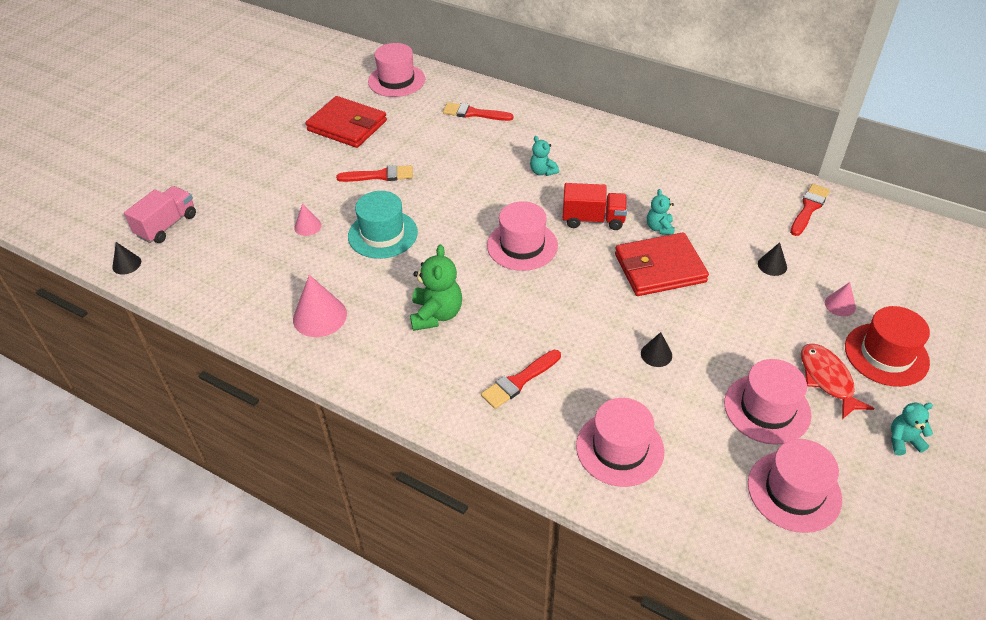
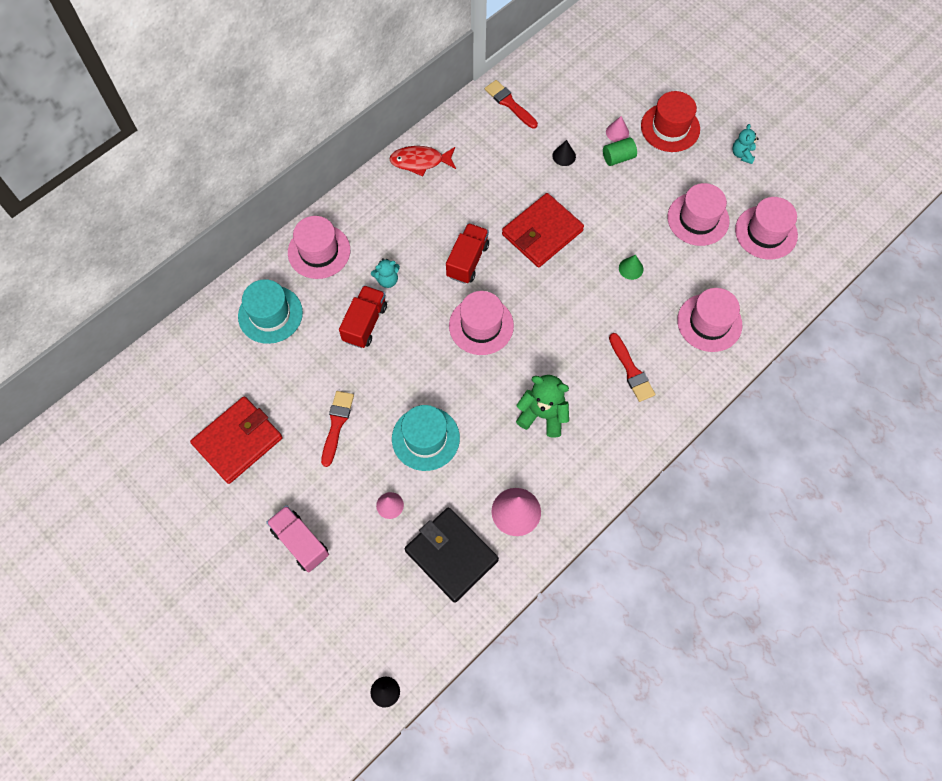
camera: 75 degrees left, 20 degrees up
pink truck [124,186,196,243] -> pink truck moved to [266,505,329,573]
pink hat [368,43,425,97] -> pink hat moved to [288,216,350,279]
red brush [443,103,513,121] -> turquoise hat [238,279,303,344]
red wallet [615,232,709,296] -> red wallet turned 45 degrees clockwise [502,193,584,267]
black cone [641,332,672,367] -> green cone [619,255,644,280]
turquoise teddy bear [647,189,675,235] -> none
red fish [801,344,875,419] -> red fish moved to [389,146,456,176]
none -> red truck [339,285,387,348]
none -> black wallet [405,507,499,603]
none -> green cylinder [603,137,637,166]

